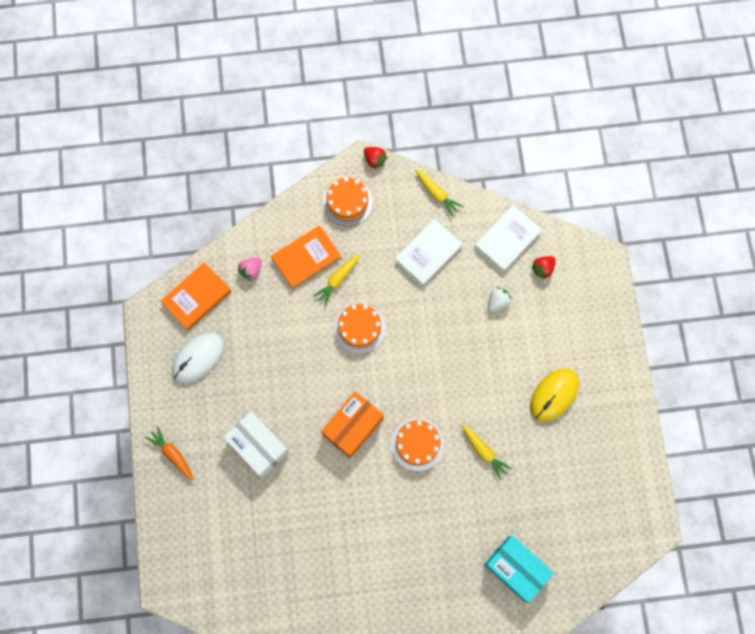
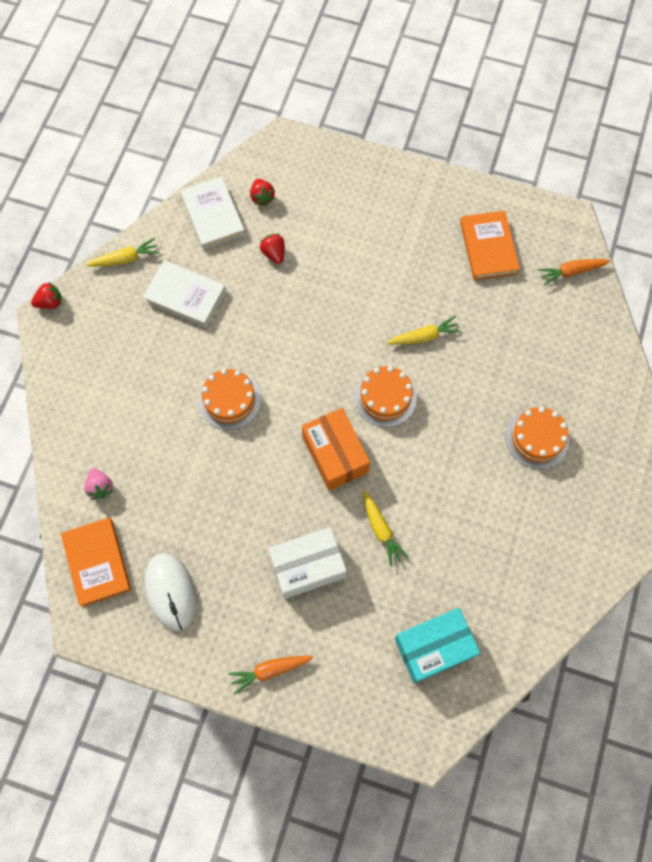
camera: 65 degrees left, 5 degrees down
orange book [271,225,341,289] -> orange book moved to [460,211,520,281]
yellow carrot [313,254,360,306] -> yellow carrot moved to [363,490,409,566]
orange cake [323,177,373,227] -> orange cake moved to [506,407,569,469]
white book [395,219,463,286] -> white book turned 45 degrees counterclockwise [143,260,226,327]
turquoise box [484,536,554,603] -> turquoise box moved to [395,608,480,683]
white strawberry [488,287,512,312] -> red strawberry [260,234,285,264]
yellow mouse [530,369,579,422] -> none
none -> orange carrot [538,259,610,285]

